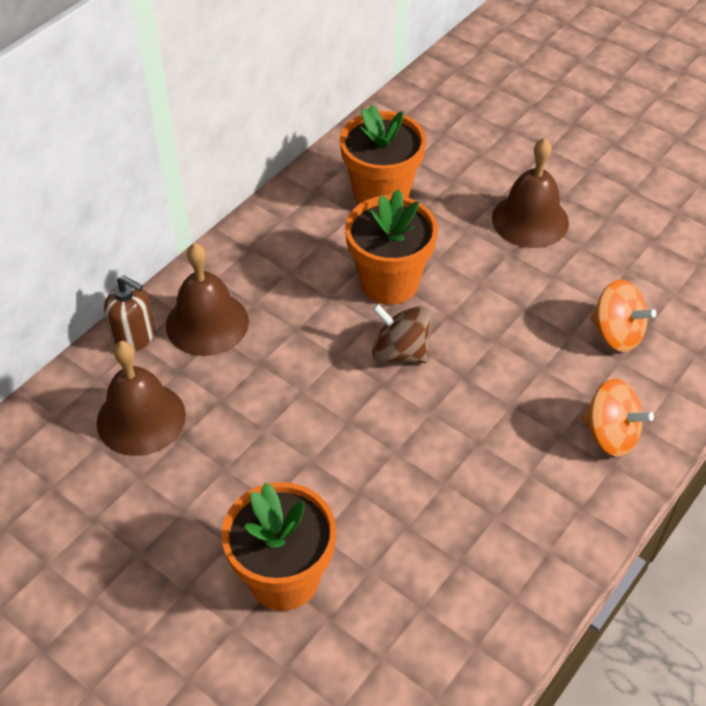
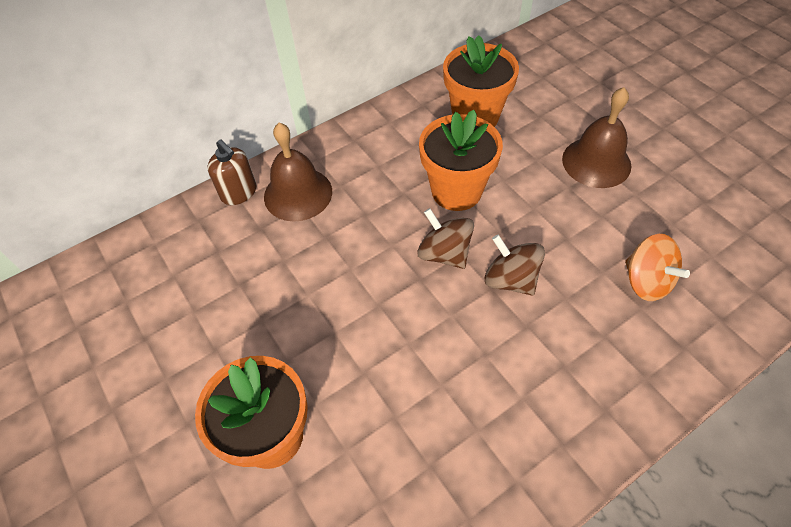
camera: 20 degrees right, 5 degrees up
brown bell [97,341,186,456] -> none
orange spinning top [581,379,654,457] -> none
none -> brown spinning top [485,235,545,295]

